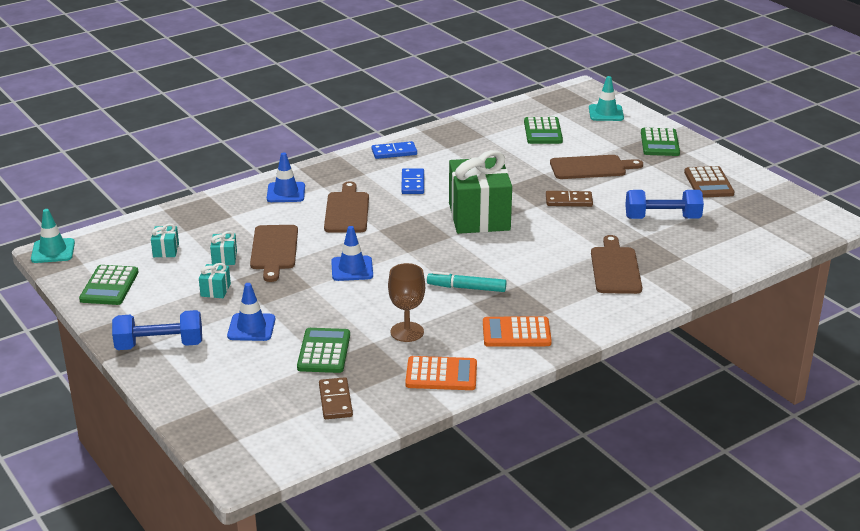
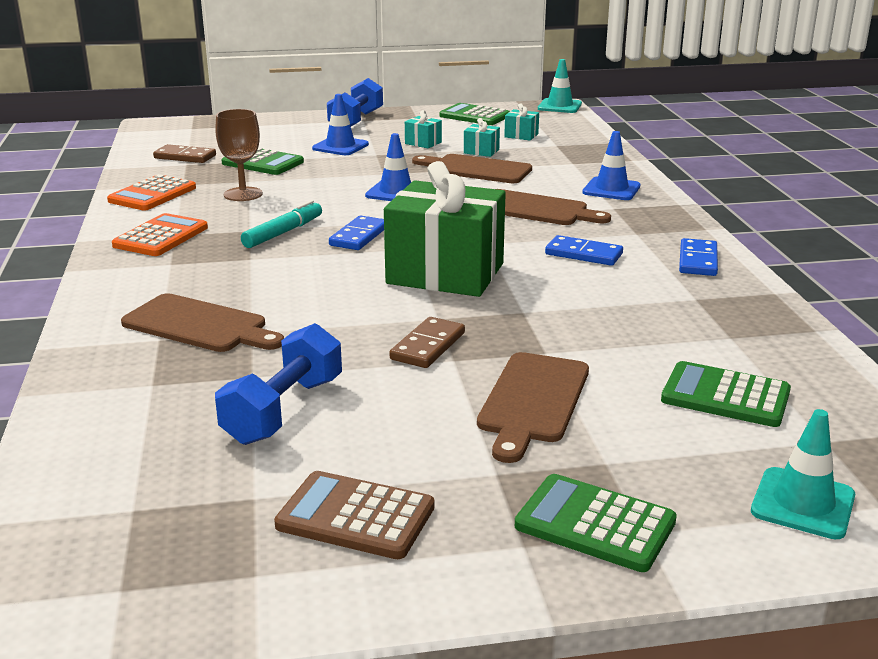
camera: 115 degrees right, 5 degrees down
none -> blue domino [329,215,384,250]

